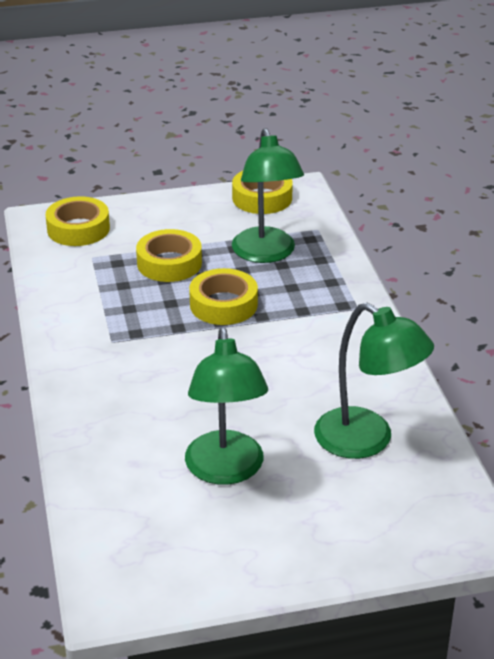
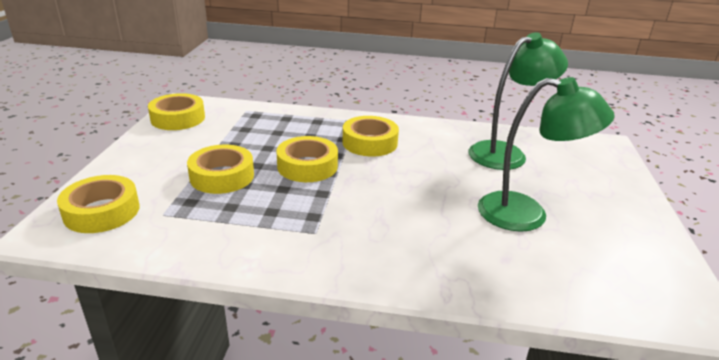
camera: 70 degrees left, 5 degrees down
green lamp [232,128,304,263] -> none
none -> yellow tape [343,116,399,156]

